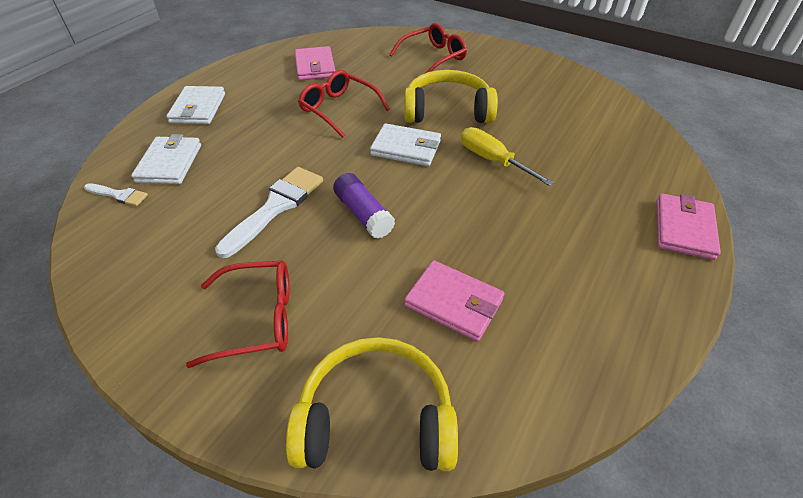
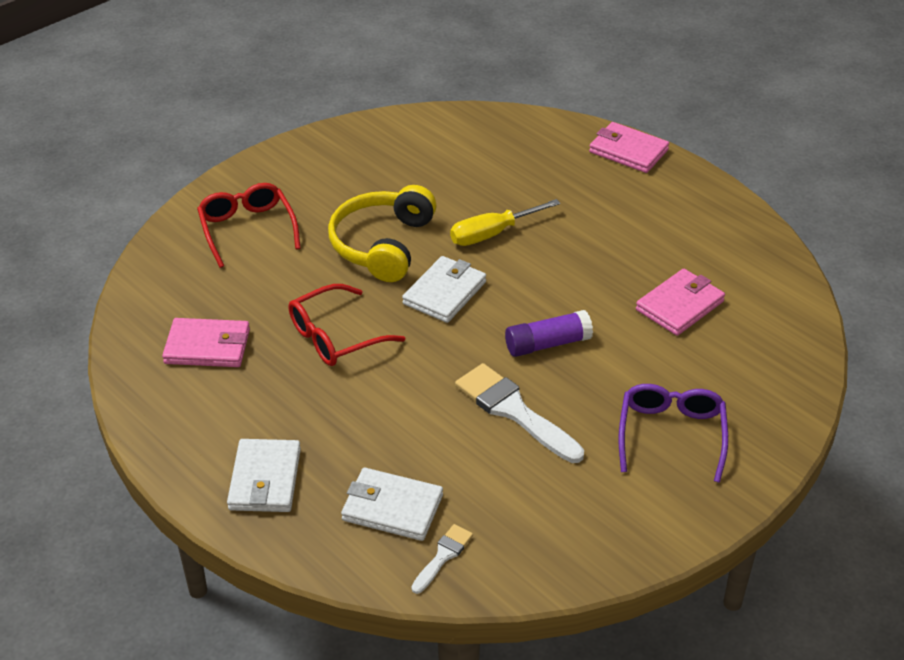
camera: 75 degrees left, 5 degrees down
white wallet [166,86,225,124] -> white wallet turned 75 degrees clockwise [227,439,301,512]
red glasses [186,261,290,368] -> purple glasses [619,384,728,483]
yellow headphones [286,337,458,471] -> none

